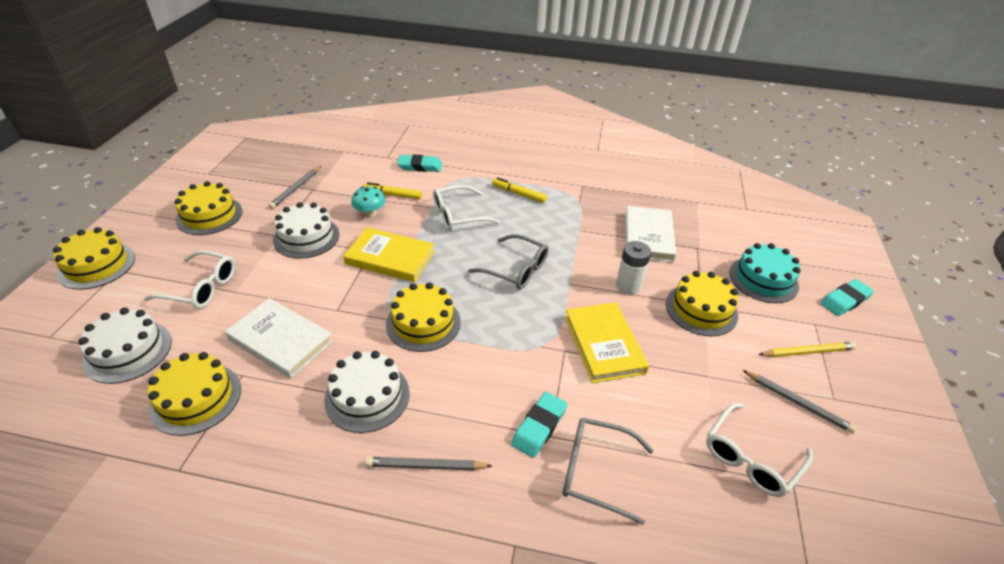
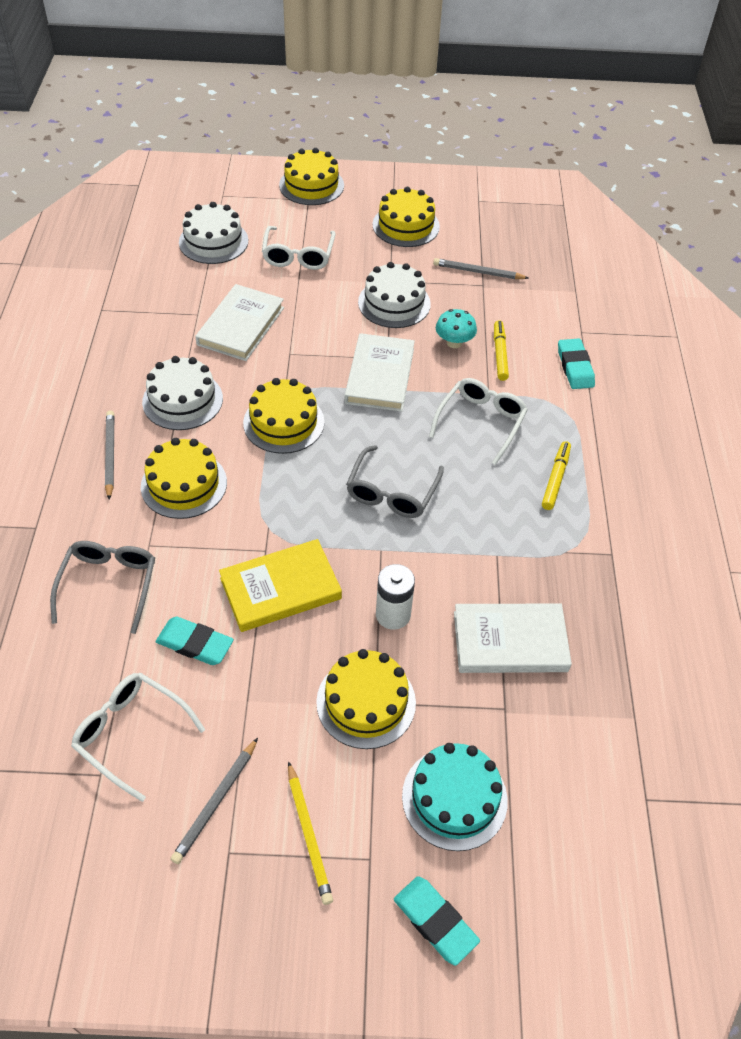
camera: 80 degrees right, 10 degrees up
yellow cake [148,352,241,436] -> yellow cake moved to [141,438,227,519]
yellow book [343,227,435,282] -> white book [345,333,415,412]
white glasses [433,185,500,230] -> white glasses turned 60 degrees clockwise [429,378,528,465]
turquoise eraser [511,392,567,458] -> turquoise eraser moved to [156,617,234,665]

